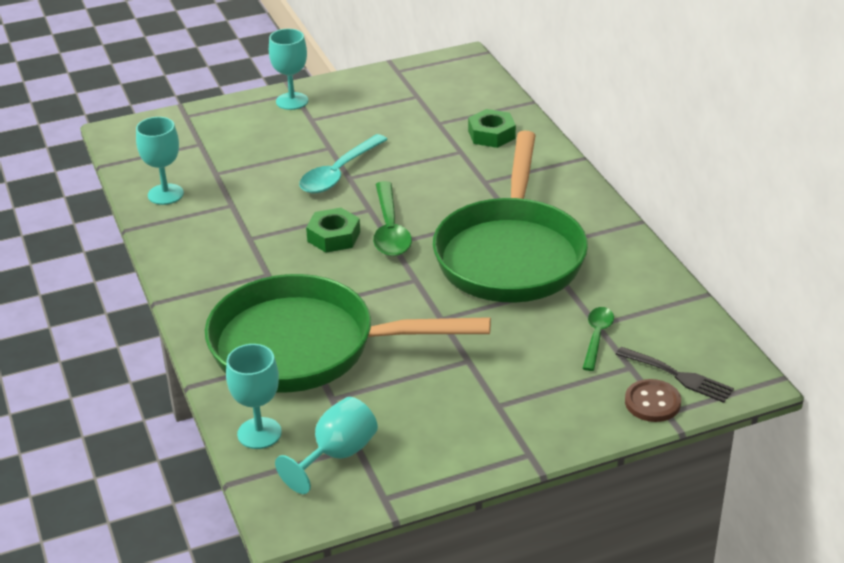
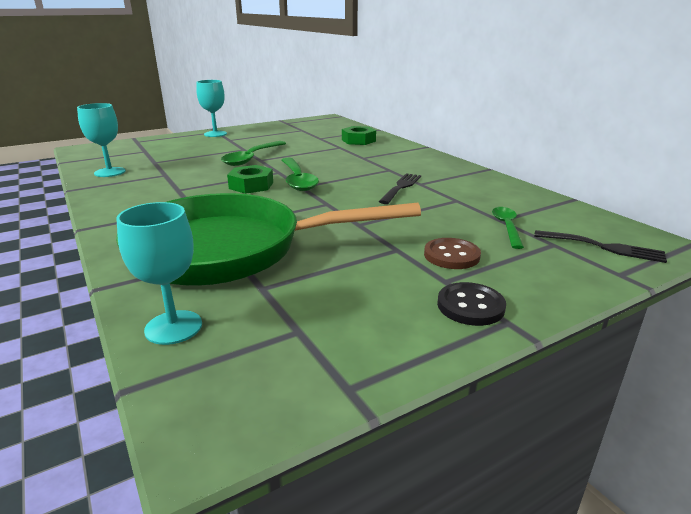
camera: 10 degrees left, 10 degrees down
turquoise goblet [275,397,378,494] -> none
turquoise spoon [299,134,388,193] -> green spoon [221,141,286,166]
green pan [433,131,588,302] -> black fork [379,173,421,204]
brown button [625,379,681,422] -> brown button moved to [424,238,481,269]
none -> black button [437,282,506,326]

